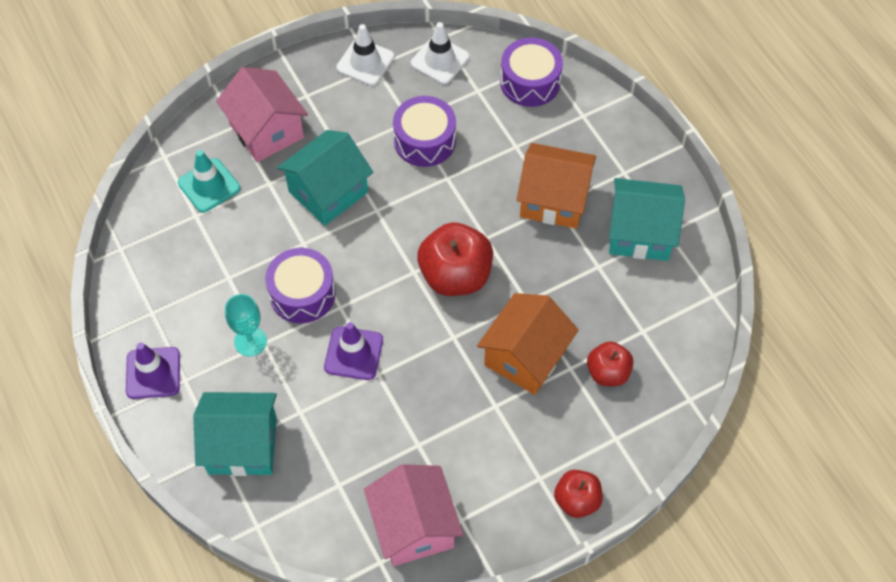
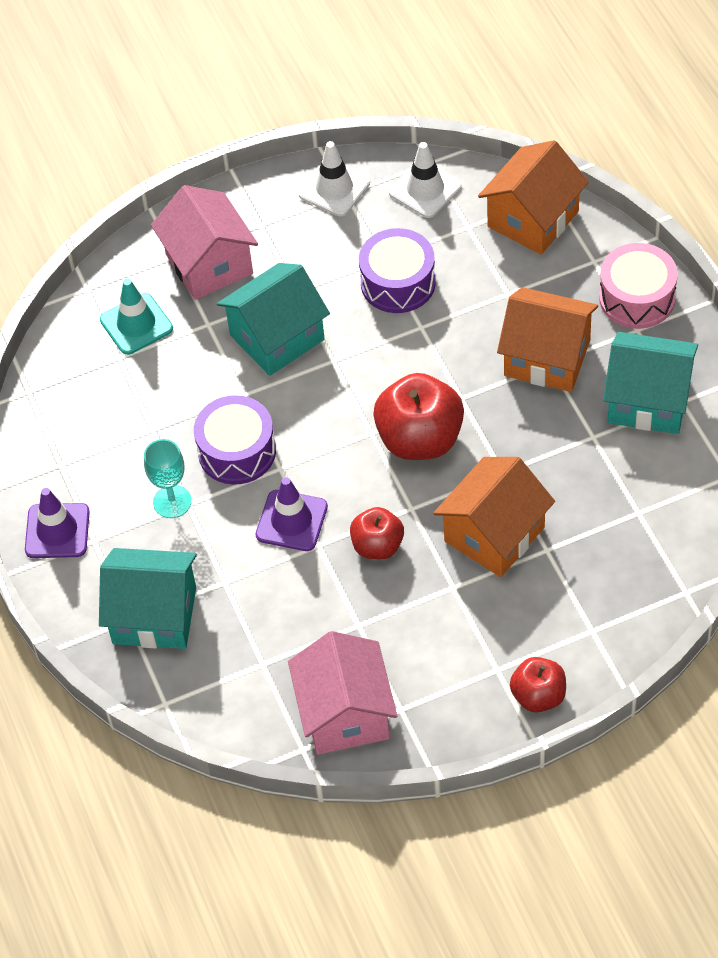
camera: 10 degrees right, 5 degrees down
purple drum [500,38,563,107] -> orange house [478,140,589,255]
red apple [587,341,633,386] -> red apple moved to [350,507,404,559]
none -> pink drum [599,243,678,329]

